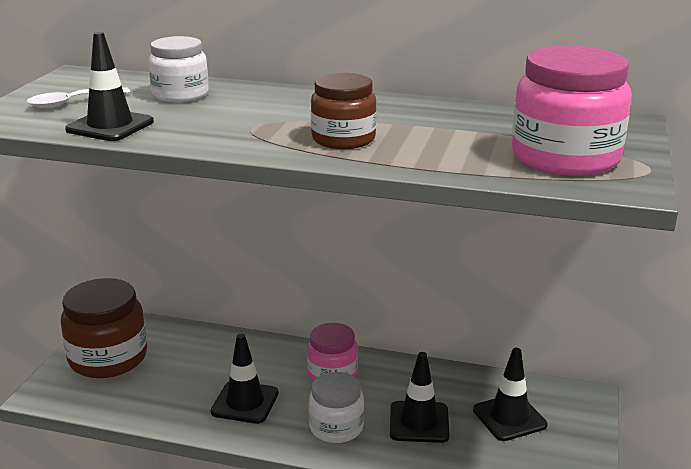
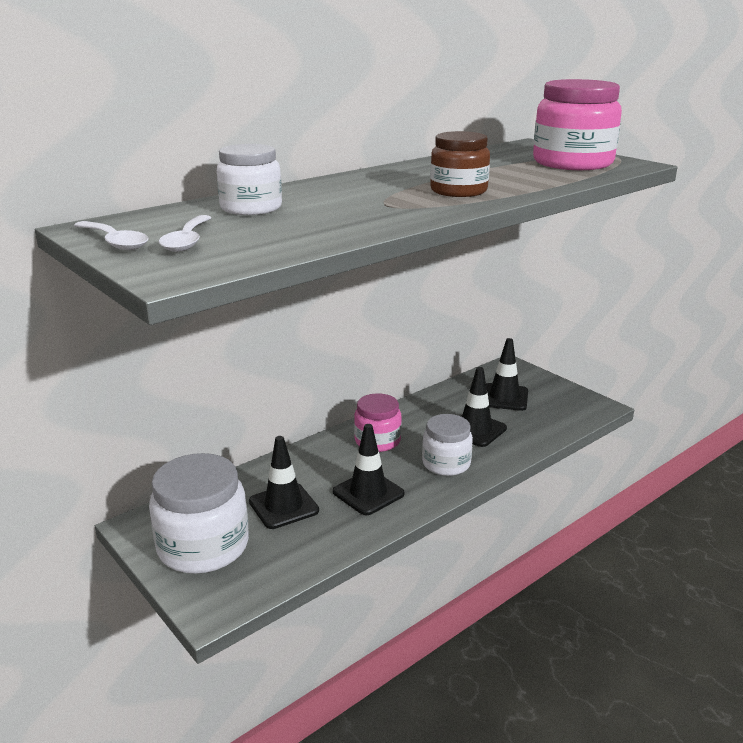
camera: 55 degrees left, 0 degrees up
brown jar [61,278,147,378] -> white jar [149,453,249,574]
black traffic cone [65,32,154,141] -> black traffic cone moved to [249,436,319,529]
none -> white spoon [74,221,149,250]

